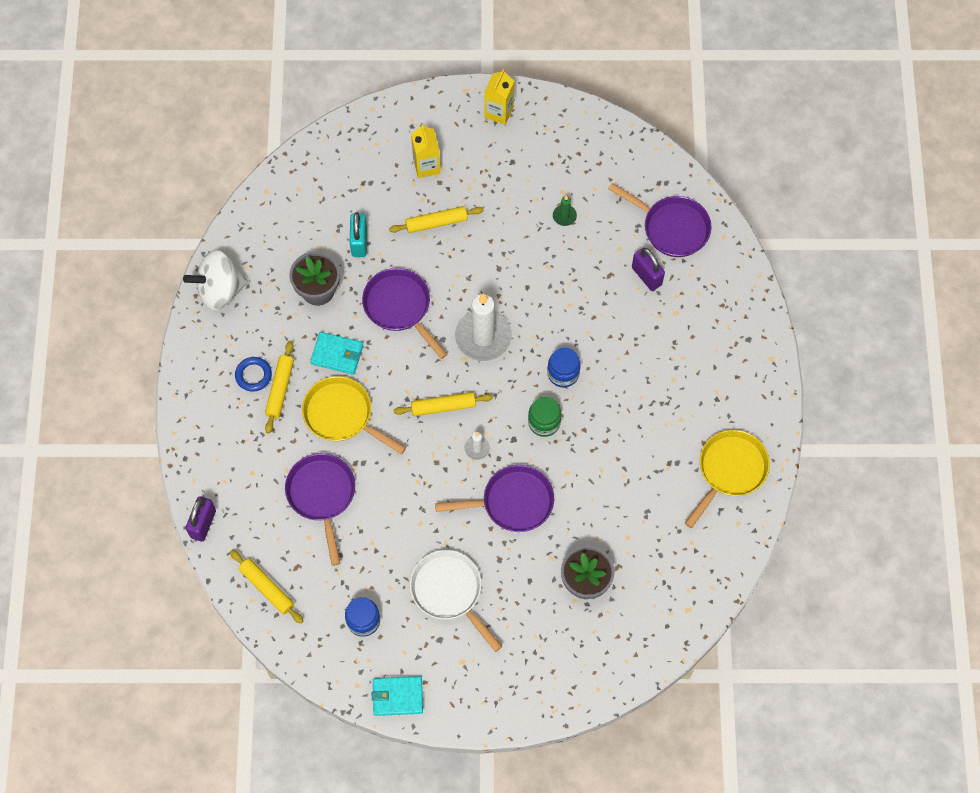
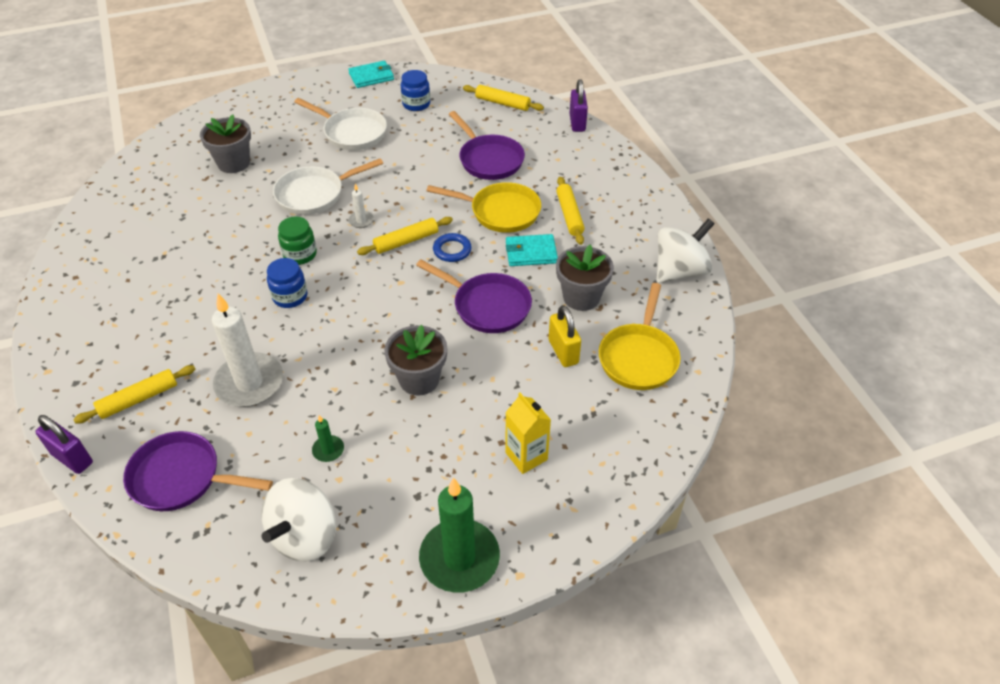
camera: 160 degrees right, 20 degrees down
blue ring [235,357,272,392] -> blue ring moved to [433,233,472,262]
turquoise padlock [350,212,367,257] -> yellow padlock [549,305,581,367]
yellow rolling pin [389,206,484,233] -> yellow rolling pin moved to [73,365,195,424]
purple pan [435,465,554,532] -> white pan [273,158,383,215]
white candle [455,294,512,361] -> white candle moved to [212,294,283,407]
yellow carton [484,69,514,125] -> green candle [419,477,500,593]
purple padlock [632,248,665,291] -> purple padlock moved to [35,415,93,474]
yellow pan [685,430,770,528] -> yellow pan moved to [599,283,681,390]
none -> white spinning top [261,478,336,562]
none -> grey flower pot [384,325,447,396]

